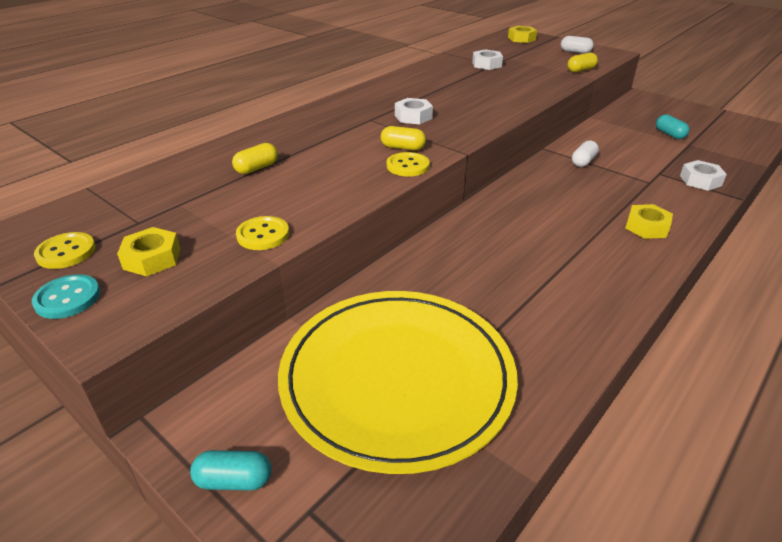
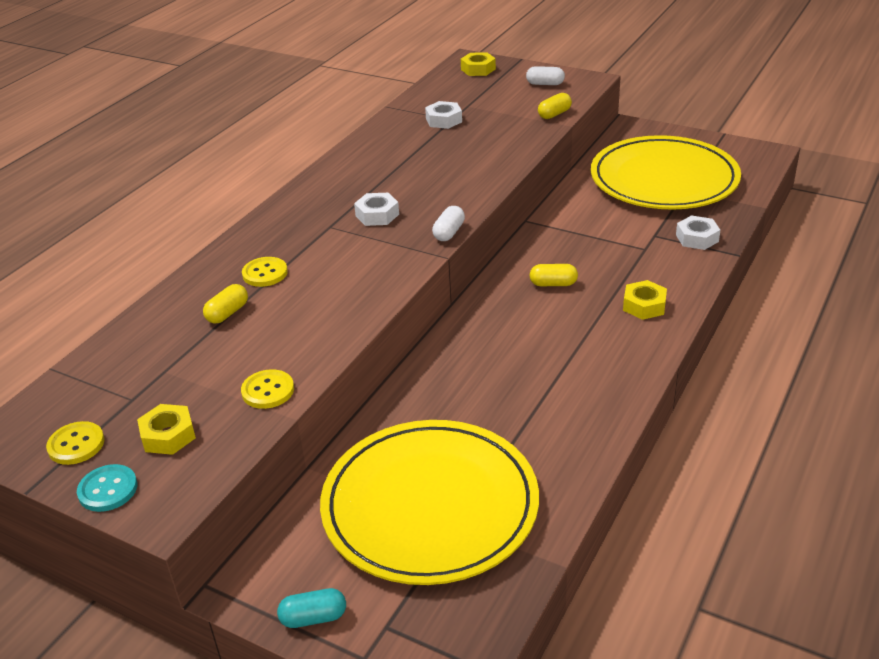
camera: 10 degrees left, 0 degrees up
yellow capsule [381,126,426,150] -> yellow capsule moved to [530,264,578,286]
yellow button [387,152,430,177] -> yellow button moved to [242,257,288,287]
white capsule [572,140,599,167] -> white capsule moved to [432,206,465,241]
turquoise capsule [656,114,690,139] -> yellow plate [591,135,741,210]

